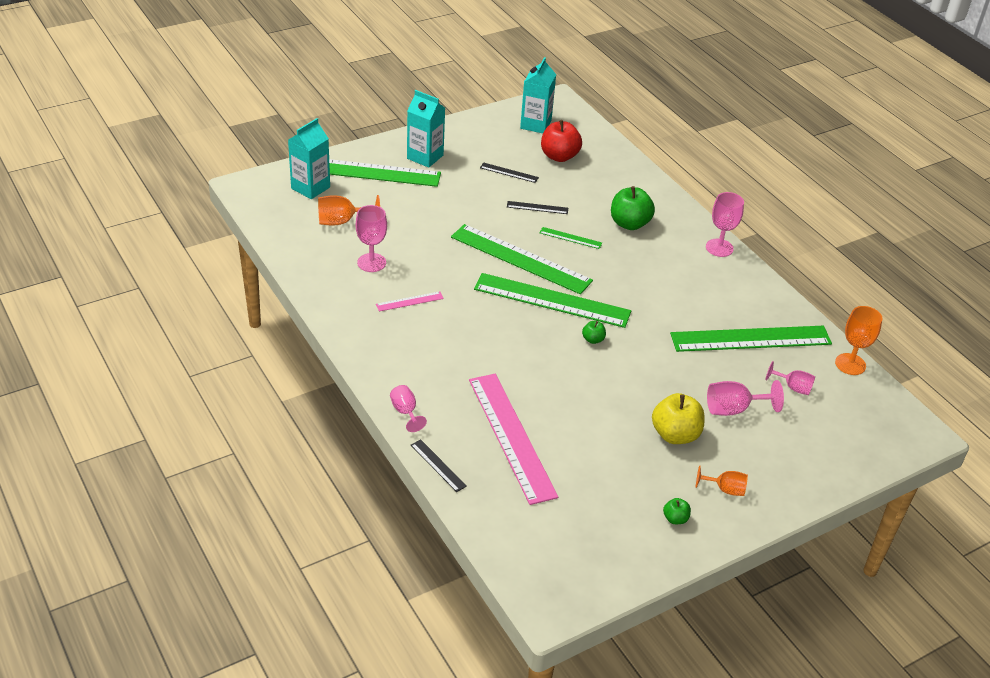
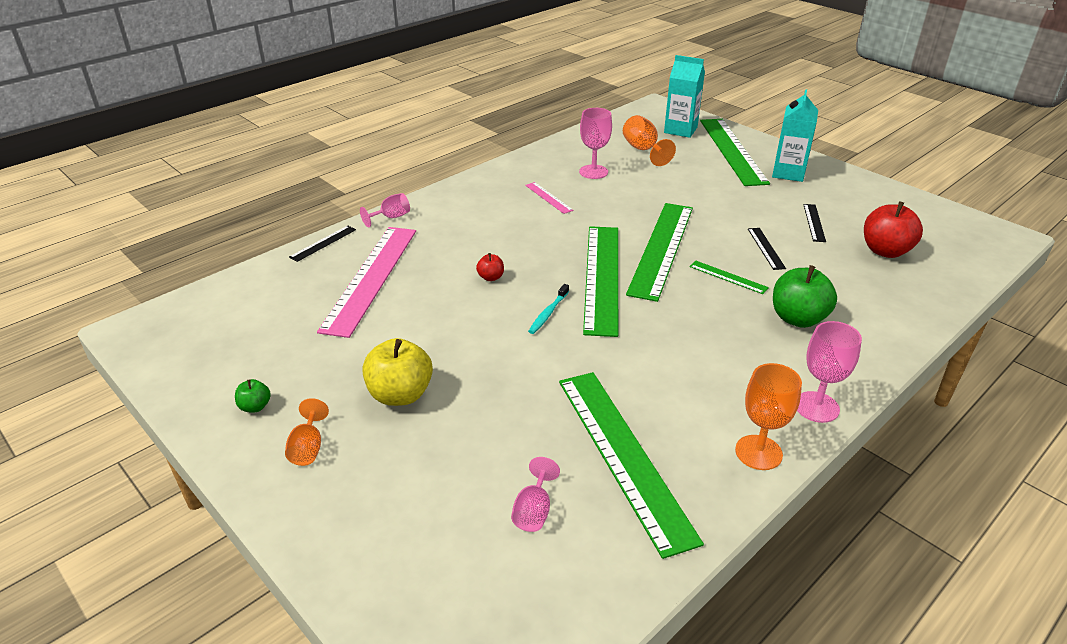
camera: 80 degrees right, 5 degrees down
pink ruler [469,374,558,505] -> pink ruler turned 45 degrees counterclockwise [317,227,416,338]
turquoise carton [520,57,556,133] -> none
green ruler [540,227,602,249] -> green ruler turned 60 degrees counterclockwise [689,261,769,294]
green apple [582,321,606,344] -> turquoise toothbrush [528,284,569,334]
pink goblet [707,380,784,416] -> none
orange goblet [835,306,882,375] -> orange goblet moved to [735,363,802,470]
none -> red apple [476,253,504,281]

